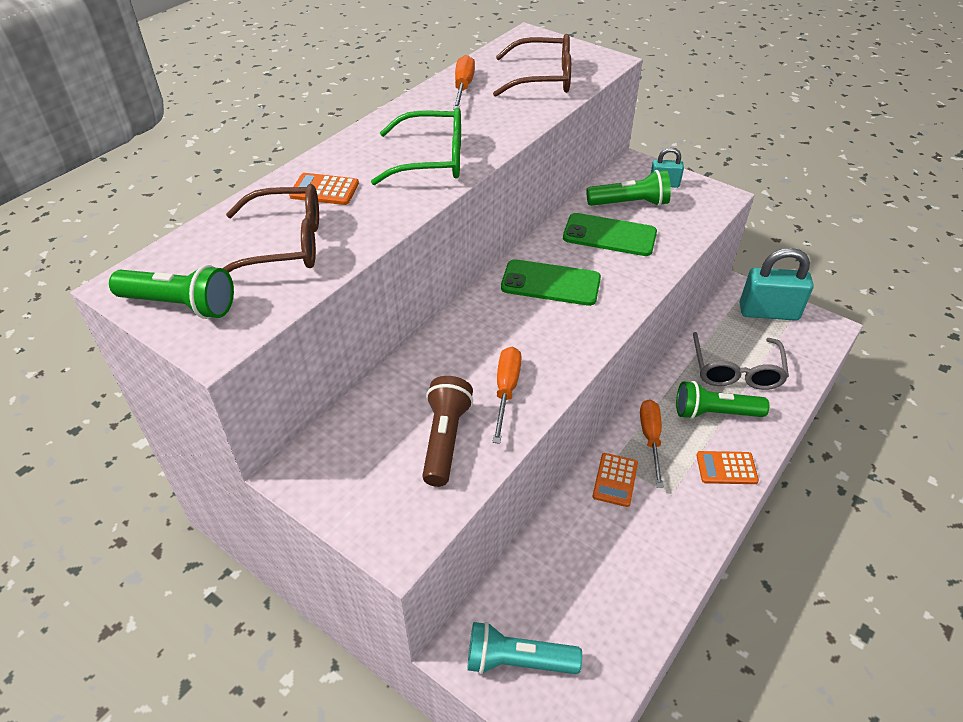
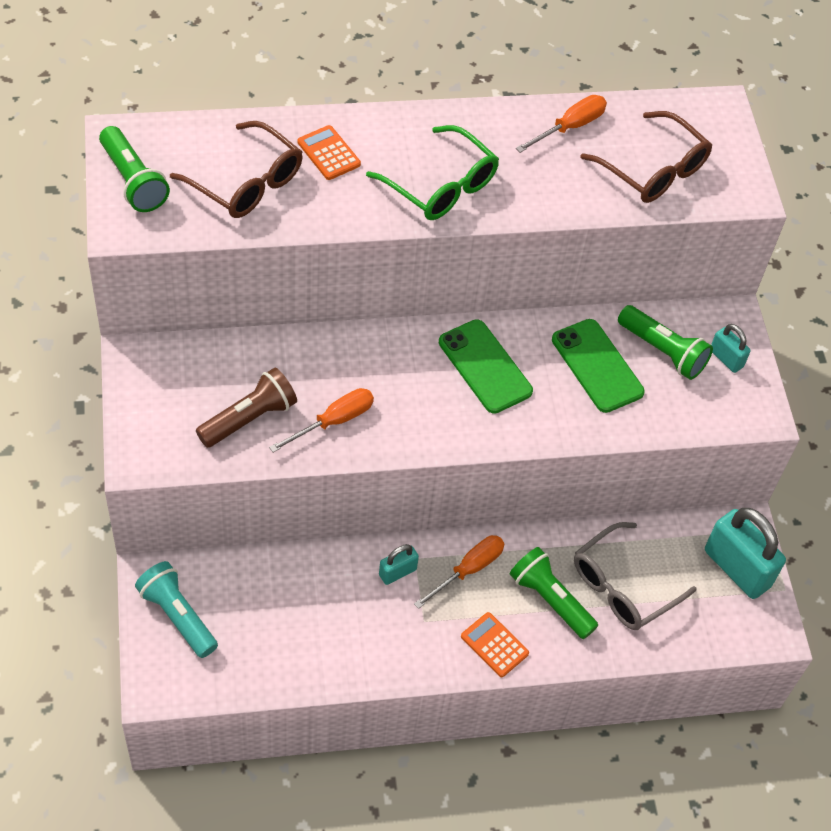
camera: 40 degrees right, 10 degrees up
orange calculator [592,453,638,507] -> turquoise padlock [379,544,419,585]

